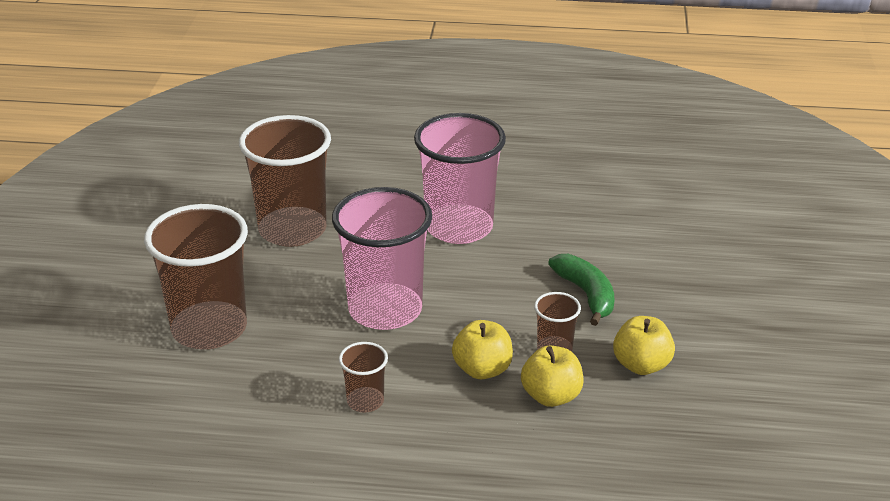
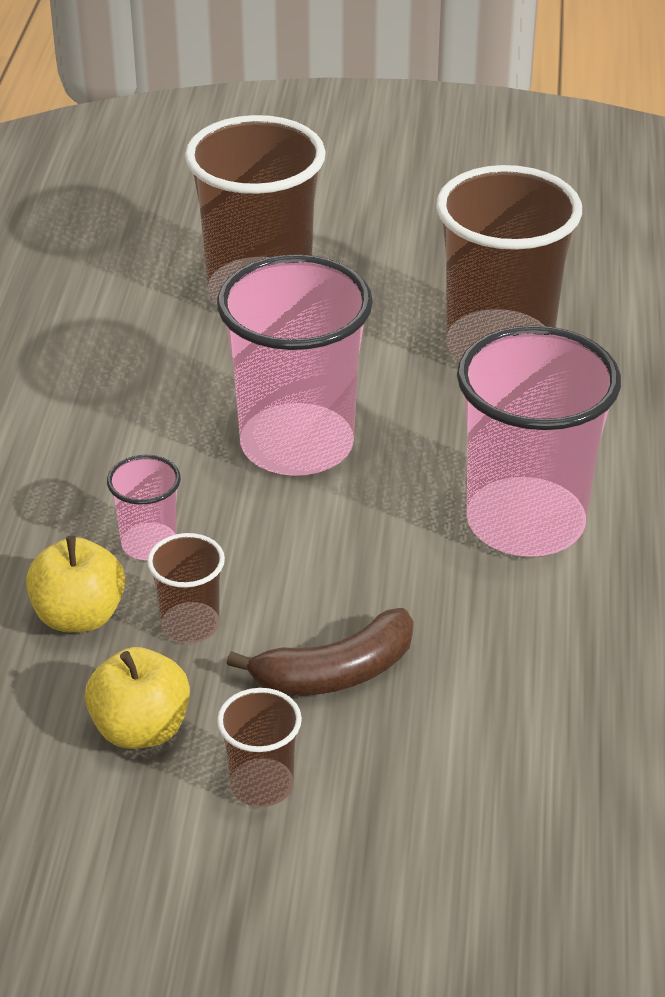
camera: 90 degrees right, 5 degrees up
brown cup [339,342,388,412] -> brown cup moved to [217,688,302,807]
yellow apple [452,320,513,379] -> pink cup [107,455,181,560]
green banana [548,254,614,326] -> brown banana [227,608,414,696]

